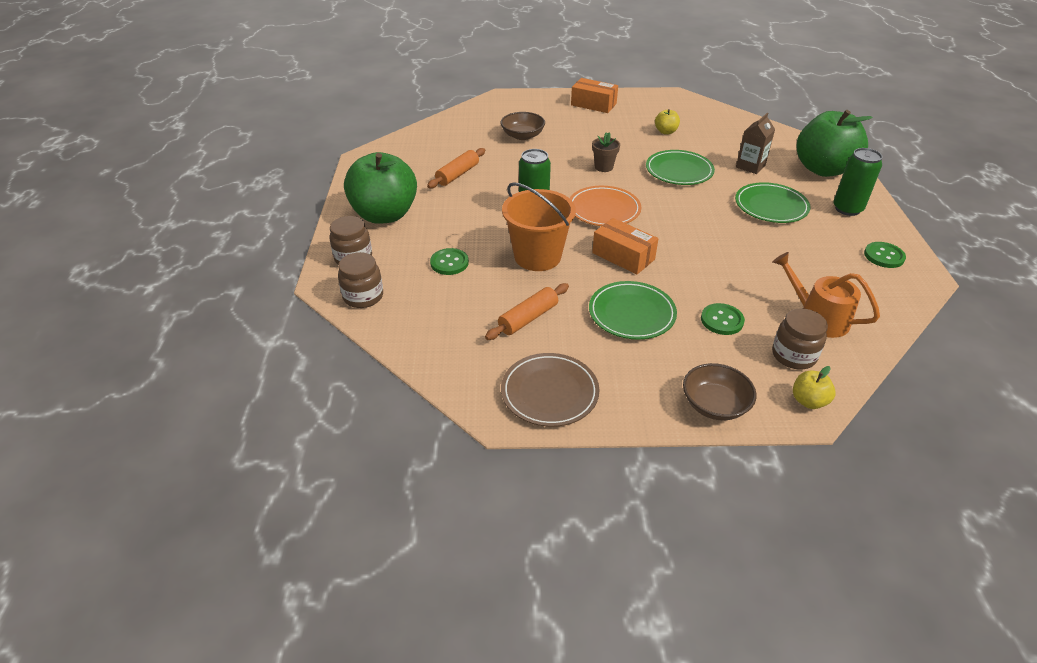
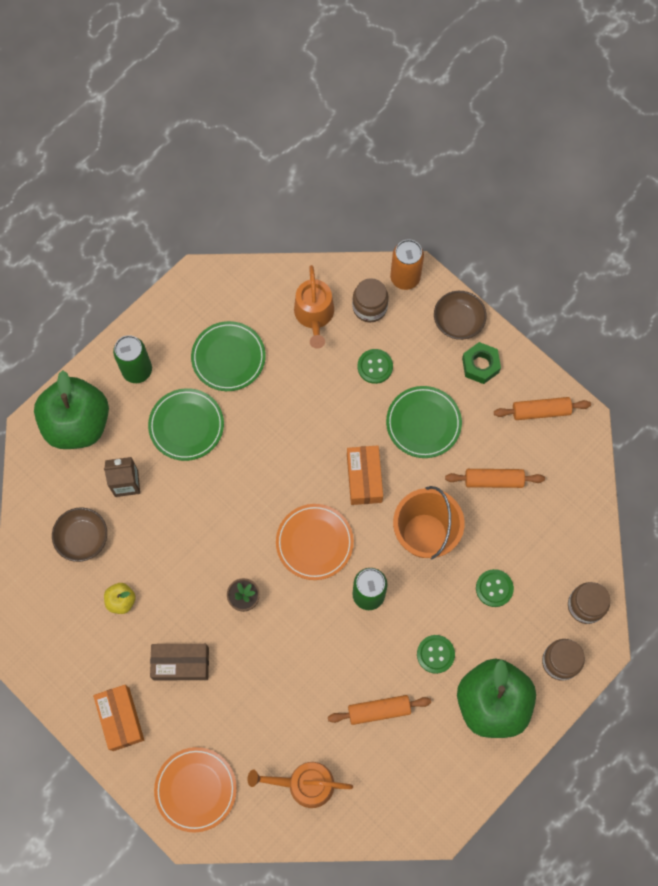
camera: 135 degrees left, 30 degrees up
brown bowl [501,112,545,140] -> brown bowl moved to [52,507,107,562]
brown plate [501,353,599,427] -> orange rolling pin [494,397,591,420]
green plate [646,150,715,185] -> green plate moved to [191,321,266,391]
yellow apple [793,366,836,409] -> orange can [390,239,424,290]
green button [864,242,906,268] -> green button moved to [417,635,455,674]
none -> brown box [150,644,209,680]
none -> orange plate [154,747,237,833]
none -> orange watering can [248,762,353,808]
none -> green nut [462,342,501,384]

